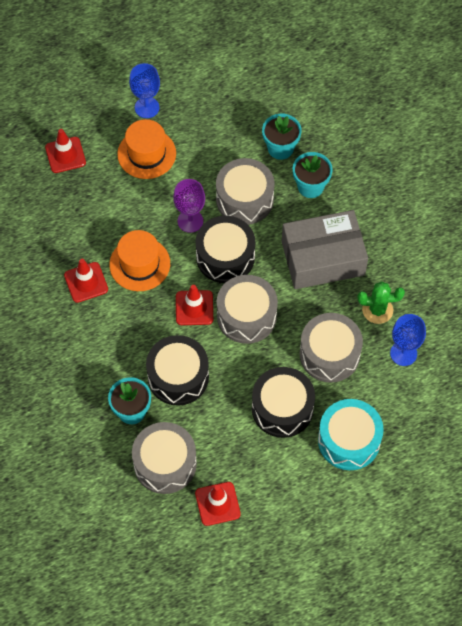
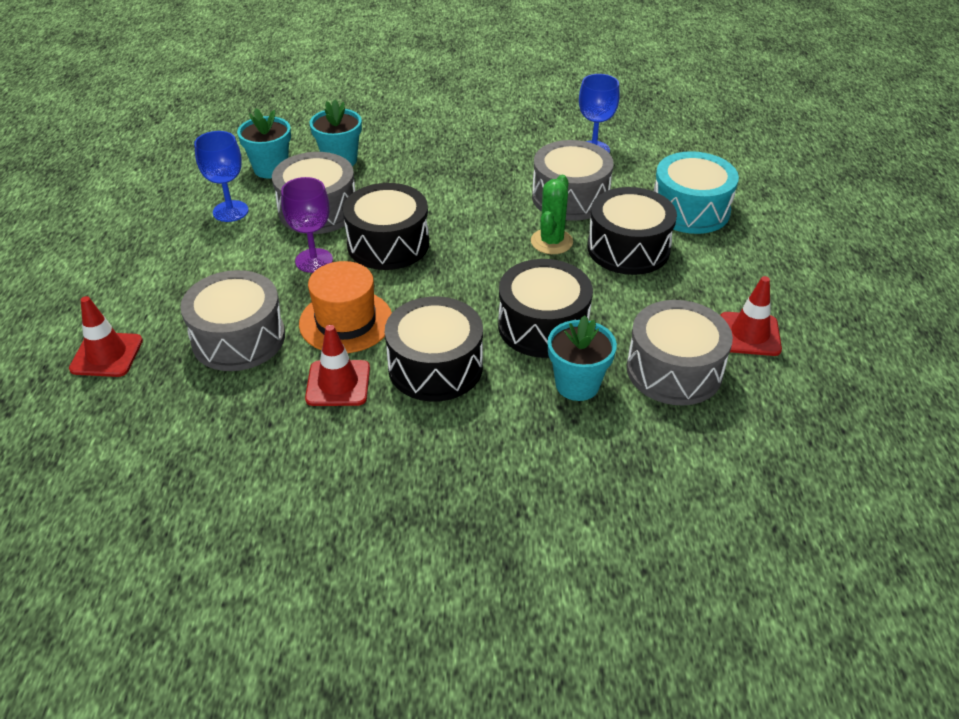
camera: 70 degrees left, 20 degrees down
orange hat [117,119,176,179] -> none
blue goblet [129,63,160,118] -> blue goblet moved to [194,131,248,222]
red traffic cone [176,285,213,325] -> none
grey drum [217,275,278,344] -> grey drum moved to [180,270,285,371]
grey box [282,210,368,289] -> none
green cactus [358,281,405,324] -> green cactus moved to [531,175,573,254]
none -> black drum [385,296,483,402]

